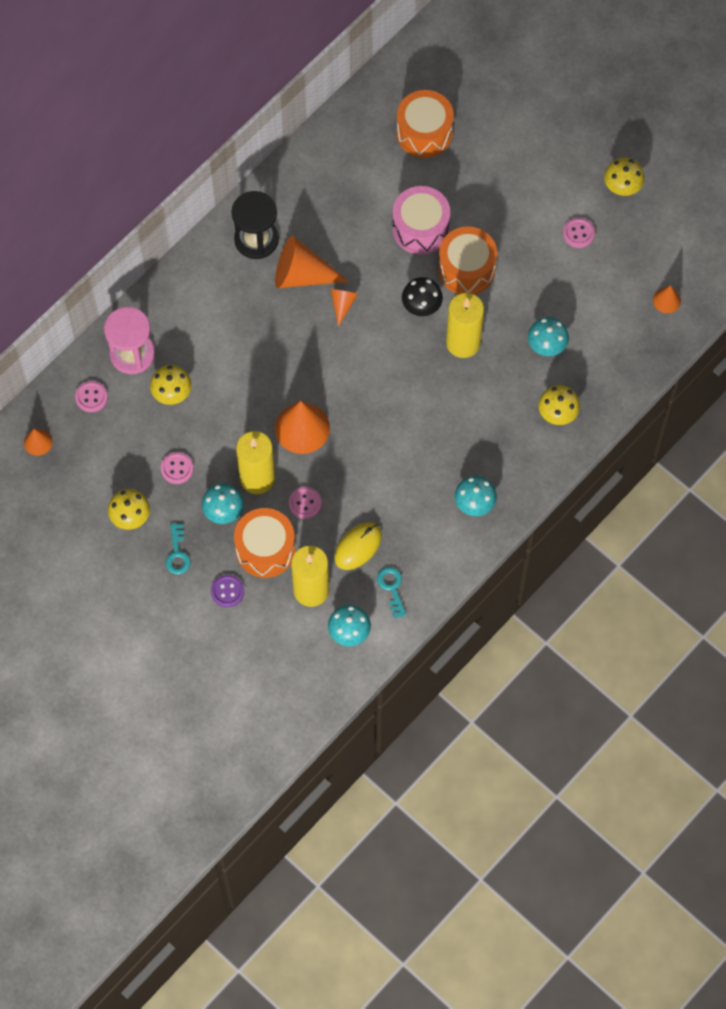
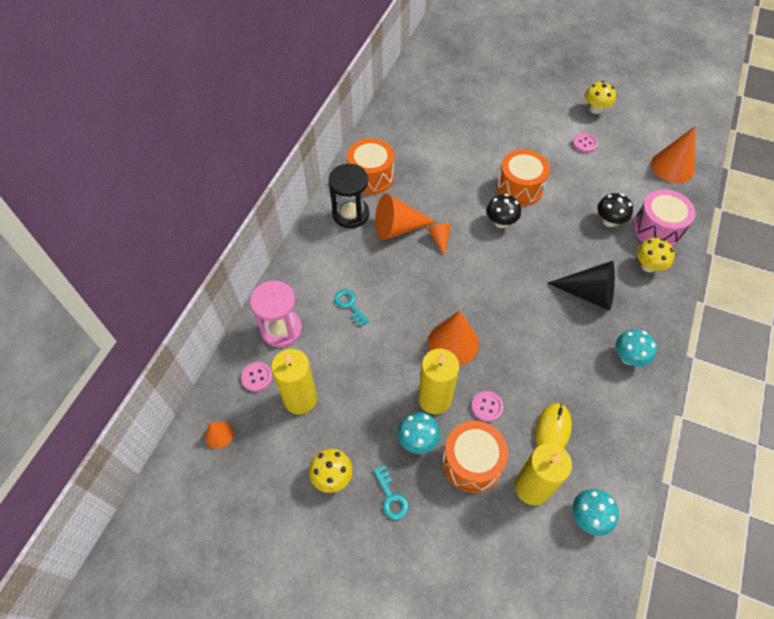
camera: 20 degrees left, 10 degrees down
yellow mushroom [150,365,191,405] -> none
pink button [161,452,194,484] -> none
purple button [211,575,244,608] -> none
turquoise key [377,567,406,618] -> turquoise key moved to [334,289,369,327]
pink drum [392,186,450,255] -> pink drum moved to [633,189,695,247]
orange drum [396,90,454,158] -> orange drum moved to [347,138,394,194]
yellow candle [446,293,484,358] -> yellow candle moved to [271,349,317,414]
turquoise mushroom [528,317,569,356] -> black mushroom [597,193,633,227]
orange cone [653,285,681,313] -> orange cone [651,126,696,183], size x1.94
none -> black cone [548,261,615,311]

